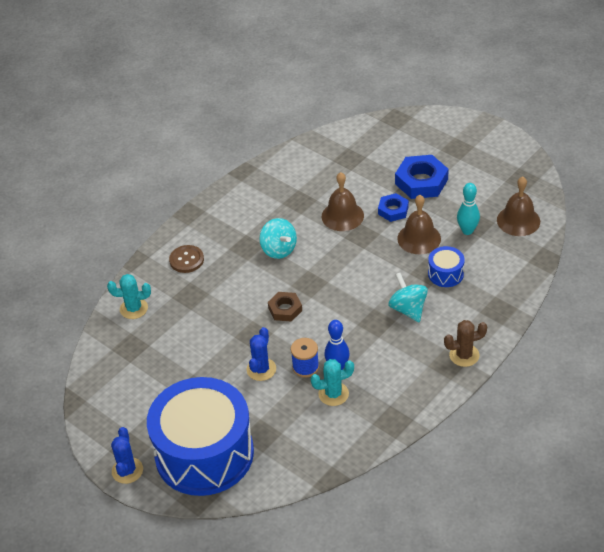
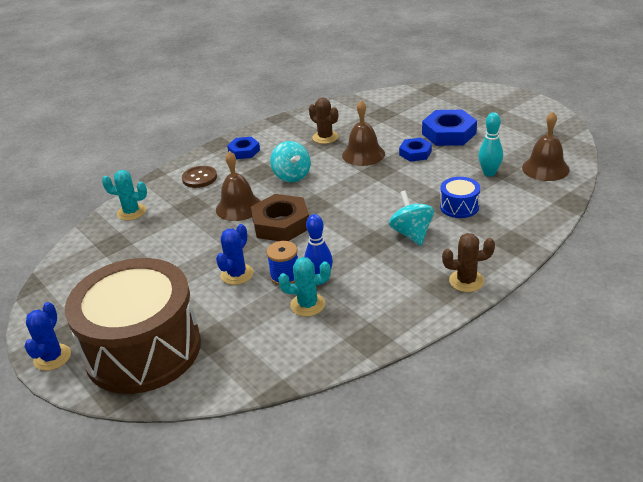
camera: 10 degrees right, 10 degrees down
blue drum [147,377,254,496] -> brown drum [65,258,201,394]
brown nut [268,292,302,322] -> brown nut [251,194,309,241], size x1.68
brown bell [397,195,441,254] -> brown bell moved to [216,151,260,221]
none -> blue nut [227,137,260,159]
none -> brown cactus [309,97,338,144]

